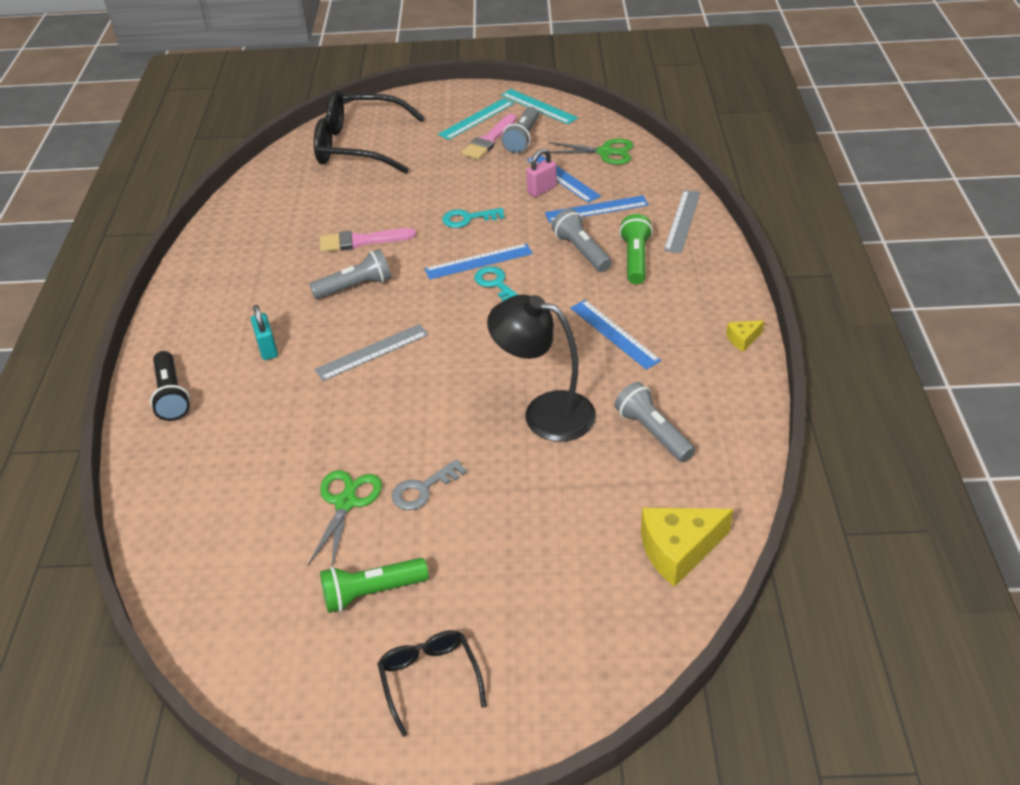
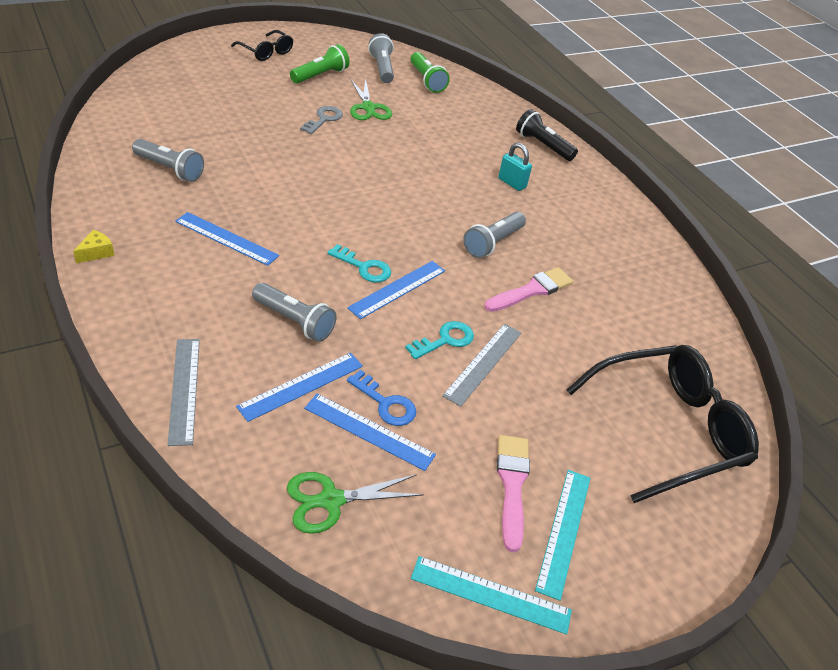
camera: 145 degrees right, 0 degrees up
grey ruler [314,324,429,381] -> grey ruler moved to [442,324,521,407]
black lamp [487,295,596,442] -> none
grey flashlight [501,107,539,154] -> grey flashlight moved to [368,33,394,83]
pink padlock [526,149,557,197] -> blue key [347,370,416,426]
green flashlight [619,214,653,284] -> green flashlight moved to [410,52,450,93]
yellow cheese [641,508,733,587] -> none

